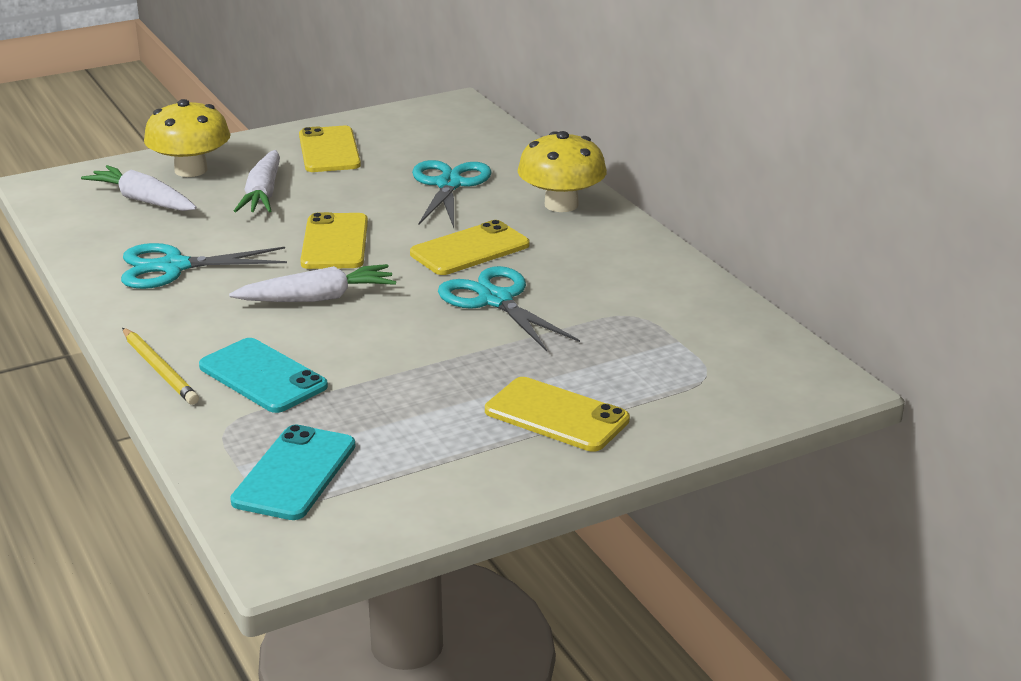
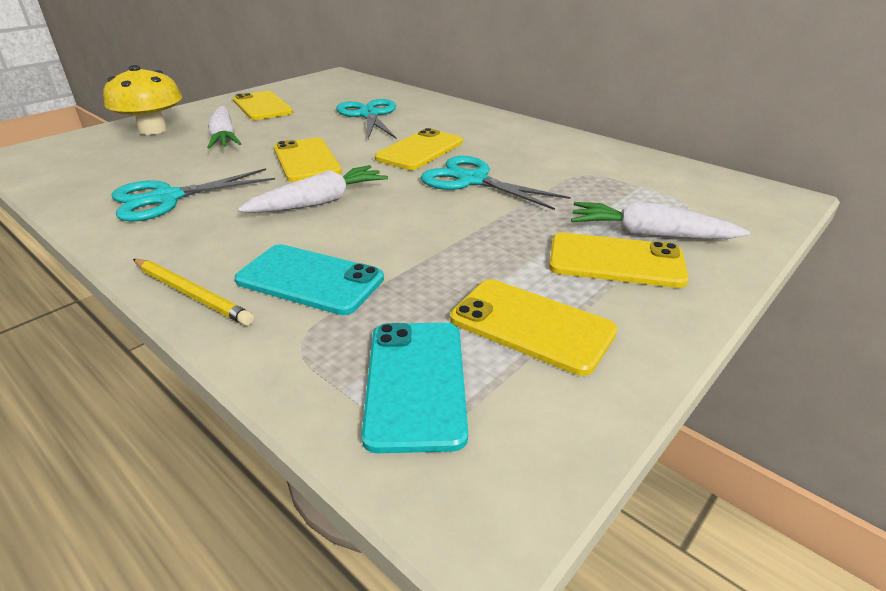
camera: 20 degrees left, 5 degrees up
white carrot [81,165,197,211] -> white carrot moved to [571,201,750,239]
yellow mushroom [517,131,607,212] -> none
none -> yellow phone [450,279,618,376]

